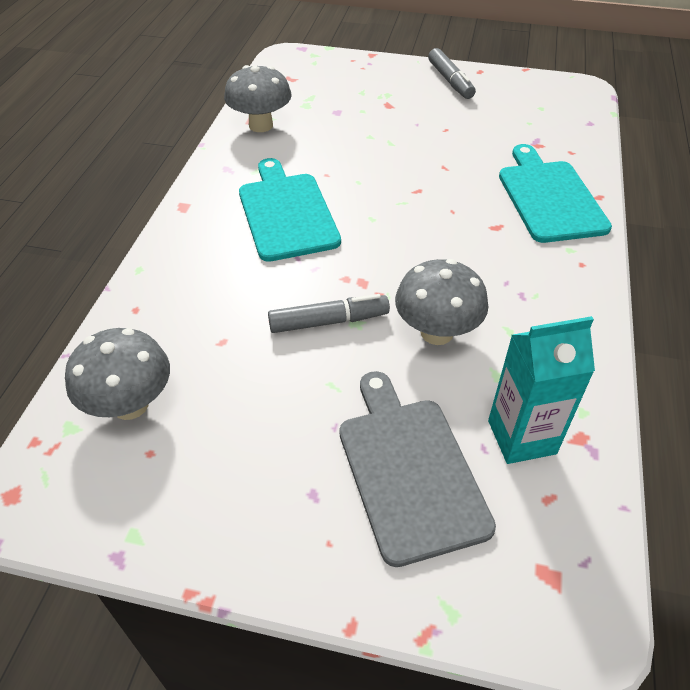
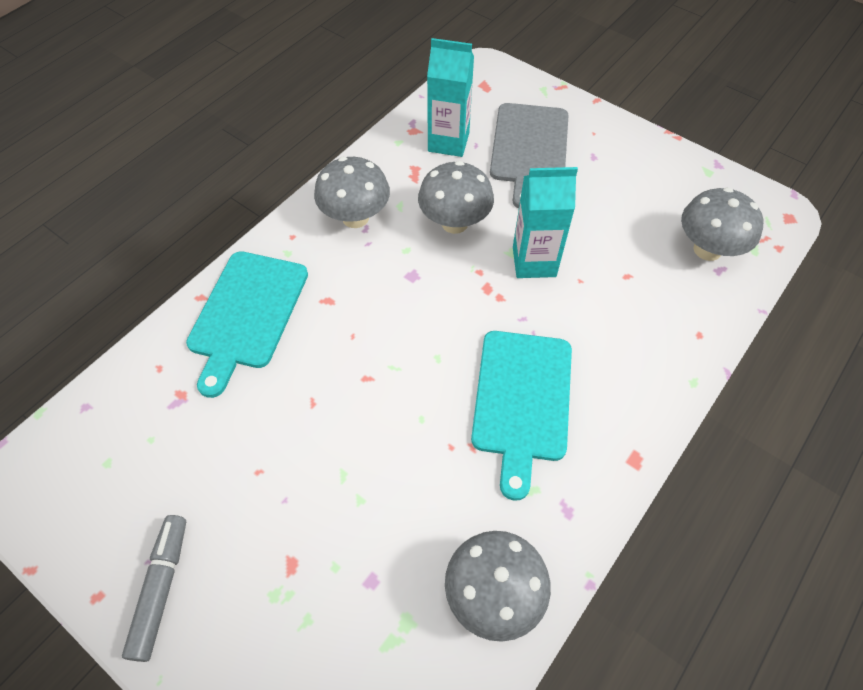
camera: 155 degrees left, 10 degrees up
grey marker [268,294,390,333] -> turquoise carton [513,167,578,278]
none -> grey mushroom [314,157,390,228]

